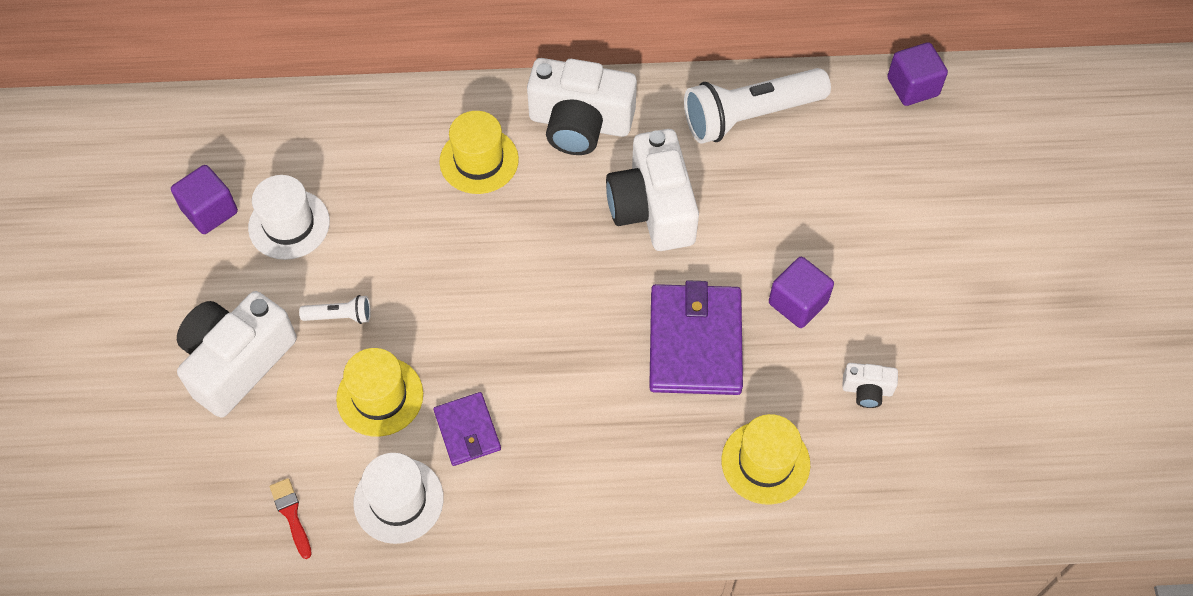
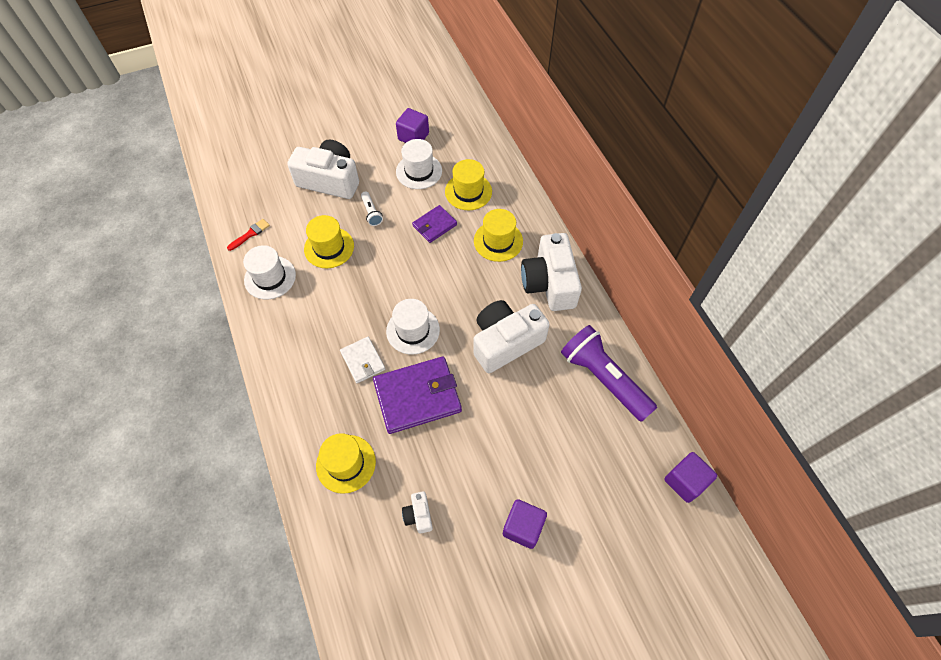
camera: 70 degrees right, 0 degrees up
purple wallet [433,392,501,466] -> purple wallet moved to [412,205,457,243]
white flashlight [684,68,831,144] -> purple flashlight [561,325,657,422]
purple cube [769,257,834,328] -> purple cube moved to [503,499,547,549]
none -> white wallet [340,337,385,383]
none -> white hat [386,299,440,354]
none -> yellow hat [445,159,492,210]

